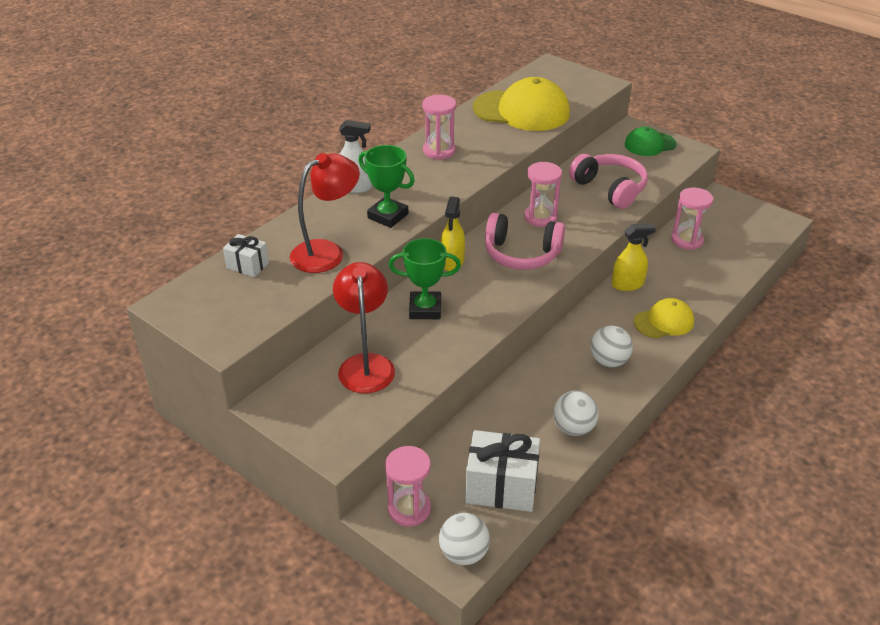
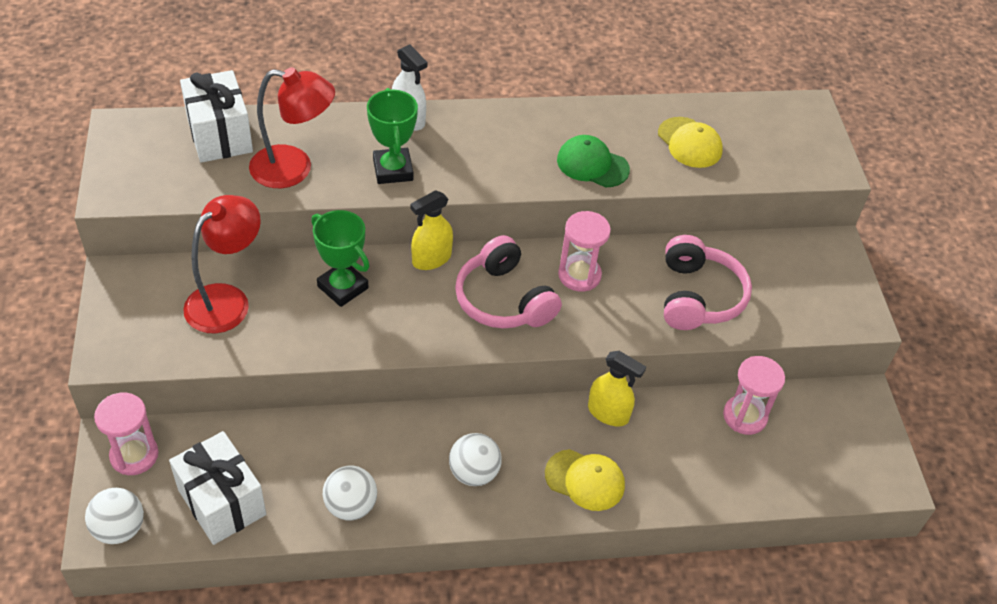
camera: 40 degrees right, 10 degrees up
white gift [223,234,269,277] -> white gift [180,70,253,163], size x1.80
pink hourglass [422,95,456,160] -> none
yellow cap [473,77,570,131] -> yellow cap [658,117,723,168], size x0.55
green cap [625,127,677,156] -> green cap moved to [557,135,630,187]

